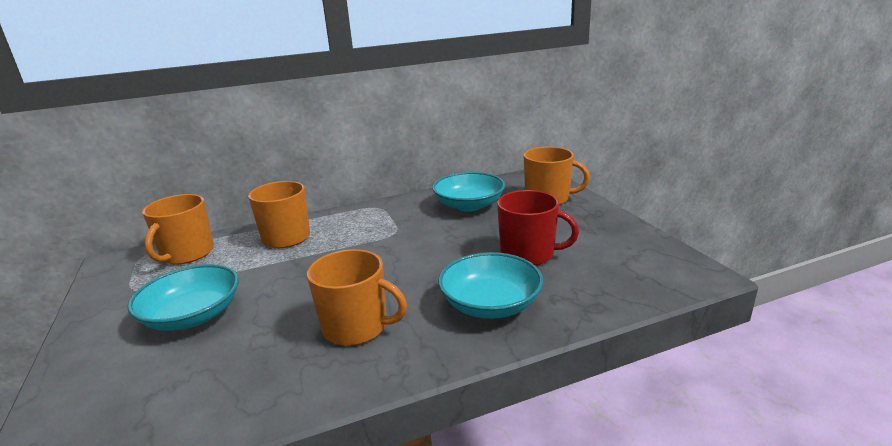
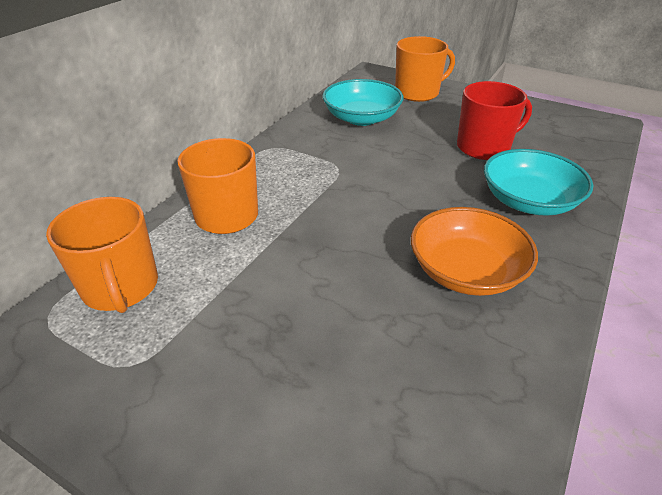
camera: 40 degrees left, 15 degrees up
turquoise bowl [127,264,239,331] -> none
orange mug [307,249,407,346] -> orange bowl [411,207,538,296]

